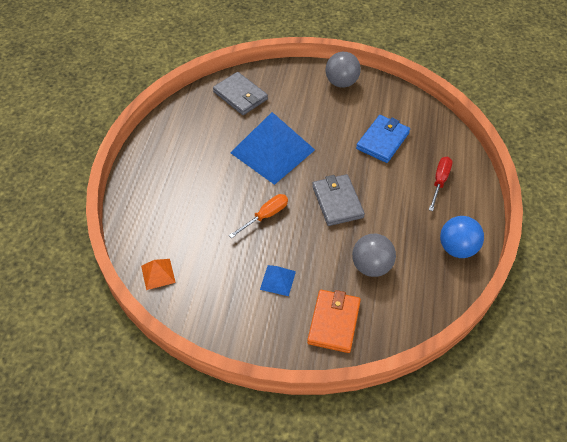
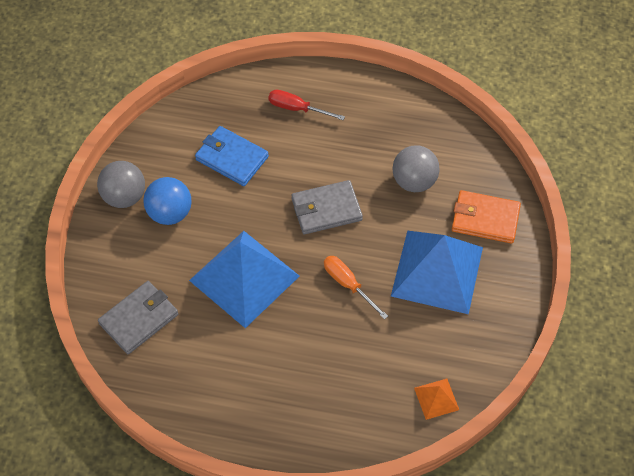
camera: 90 degrees left, 5 degrees up
blue pyramid [260,265,296,296] -> blue pyramid [391,231,483,314], size x2.35
blue ball [440,216,484,258] -> blue ball moved to [143,177,191,225]

